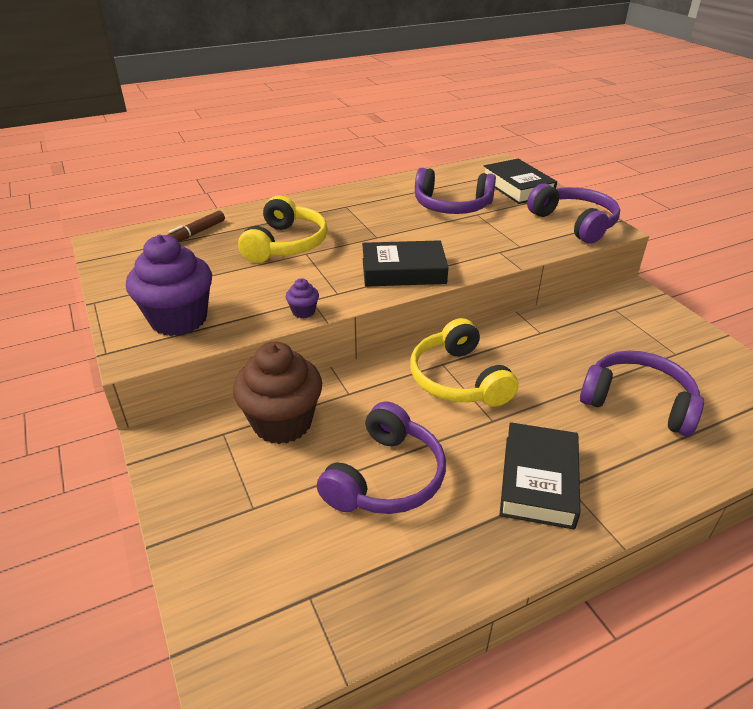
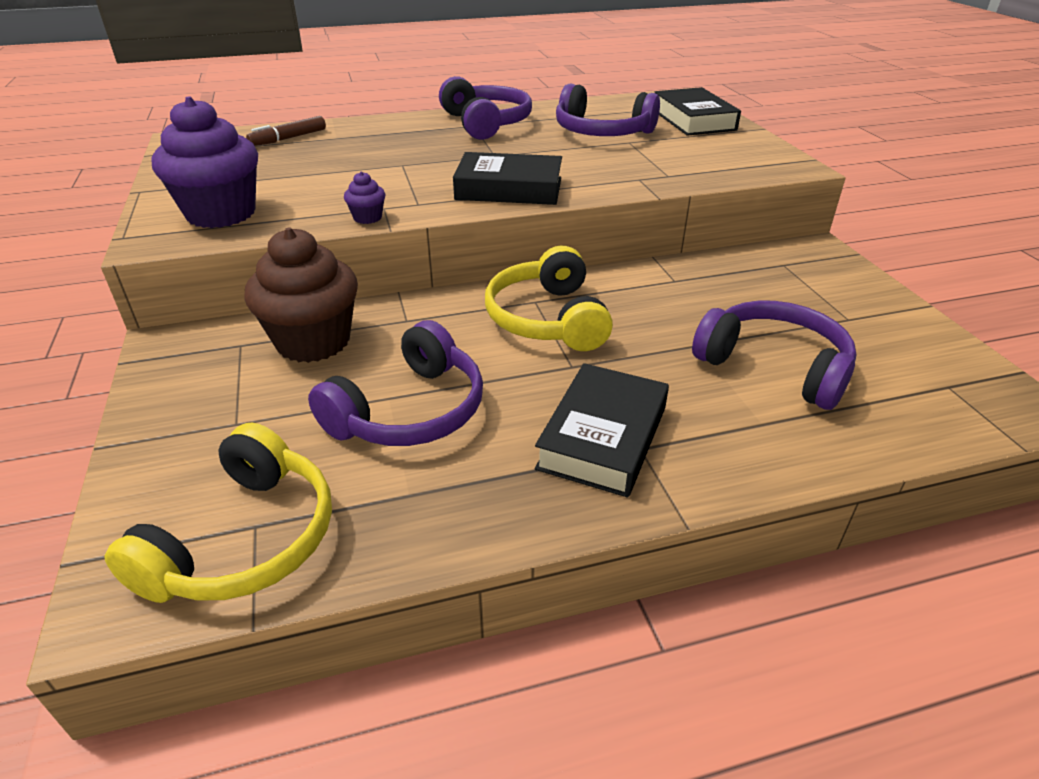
camera: 10 degrees right, 0 degrees up
yellow headphones [238,195,328,263] -> yellow headphones moved to [104,423,332,603]
purple headphones [527,184,620,244] -> purple headphones moved to [439,76,532,140]

